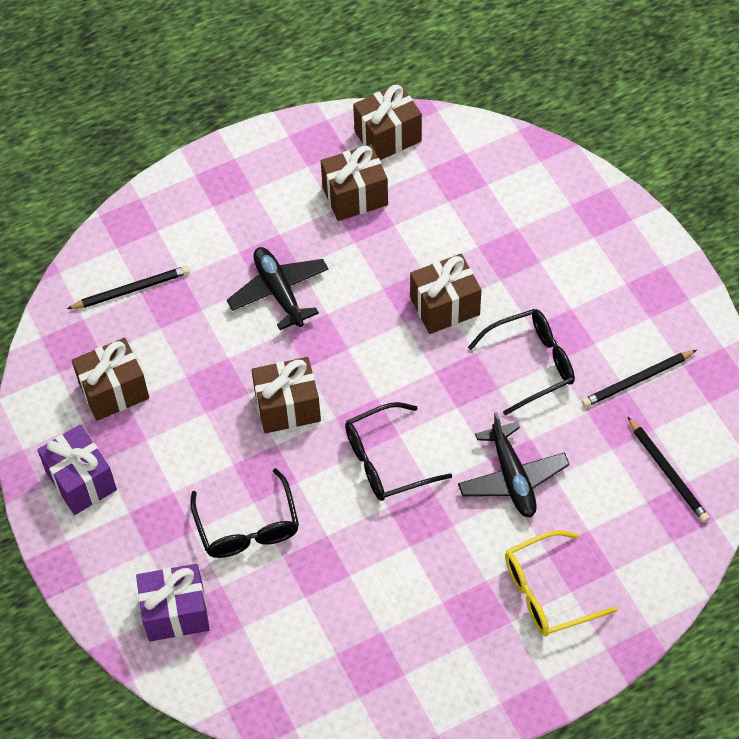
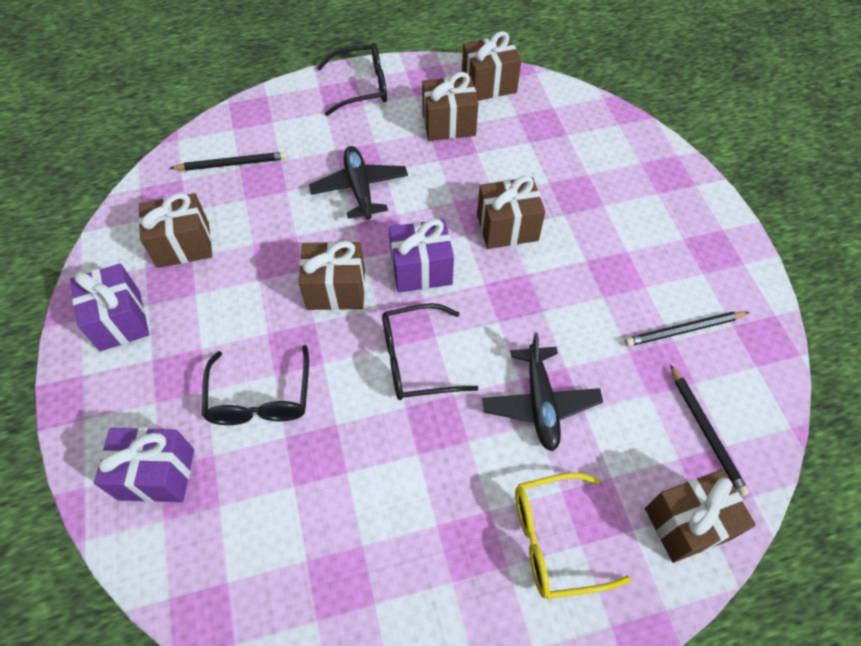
camera: 10 degrees right, 0 degrees up
black glasses [468,309,575,415] -> black glasses moved to [317,43,387,116]
none -> purple gift [389,219,454,293]
none -> brown gift [645,469,756,563]

